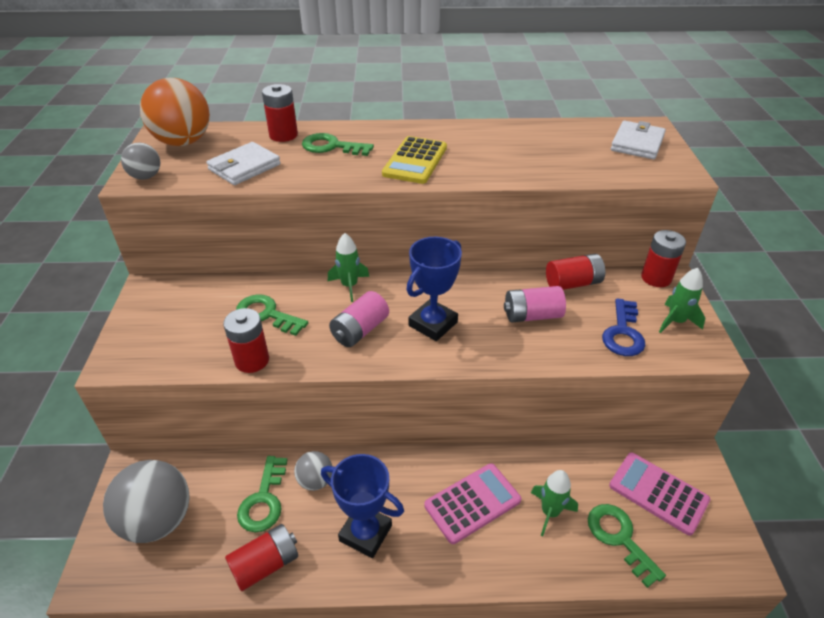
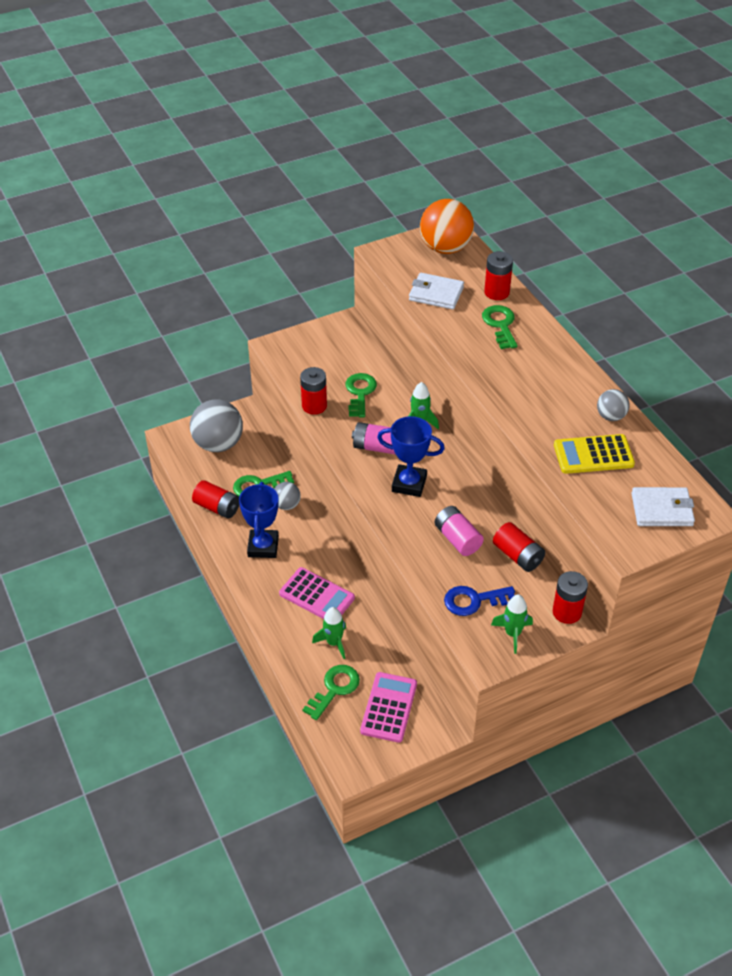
camera: 65 degrees right, 5 degrees up
grey ball [121,143,160,180] -> grey ball moved to [597,389,630,421]
yellow calculator [382,136,447,184] -> yellow calculator moved to [554,434,635,474]

